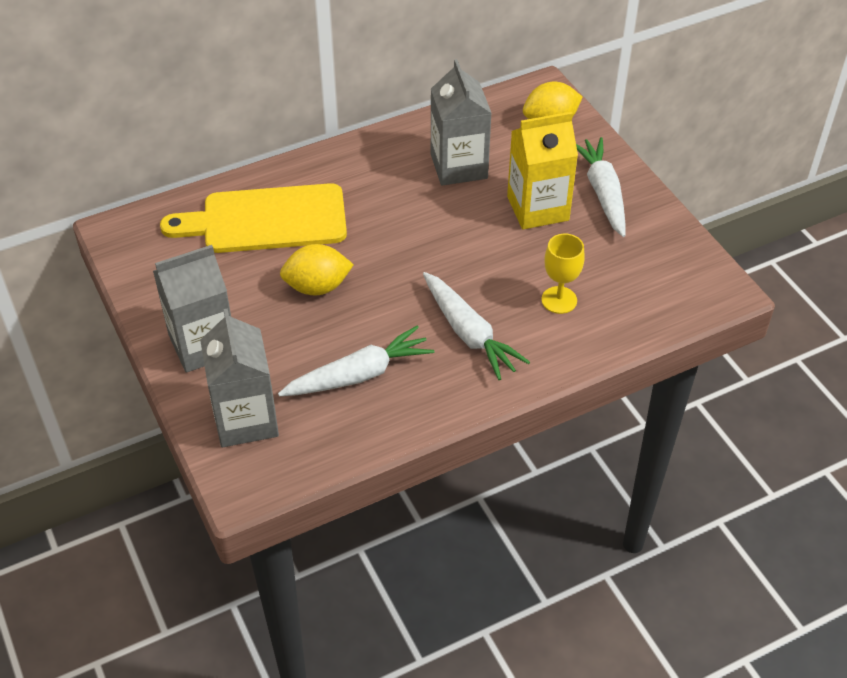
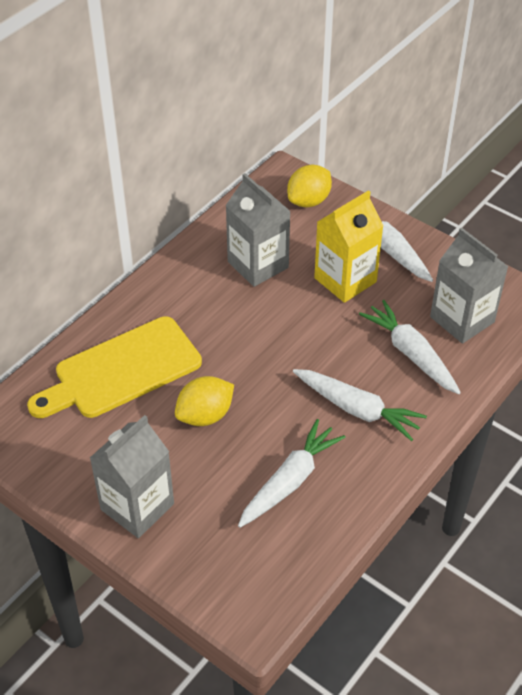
camera: 25 degrees left, 0 degrees up
grey carton [200,309,279,447] -> grey carton moved to [430,227,509,344]
yellow goblet [541,234,585,314] -> white carrot [359,300,461,394]

